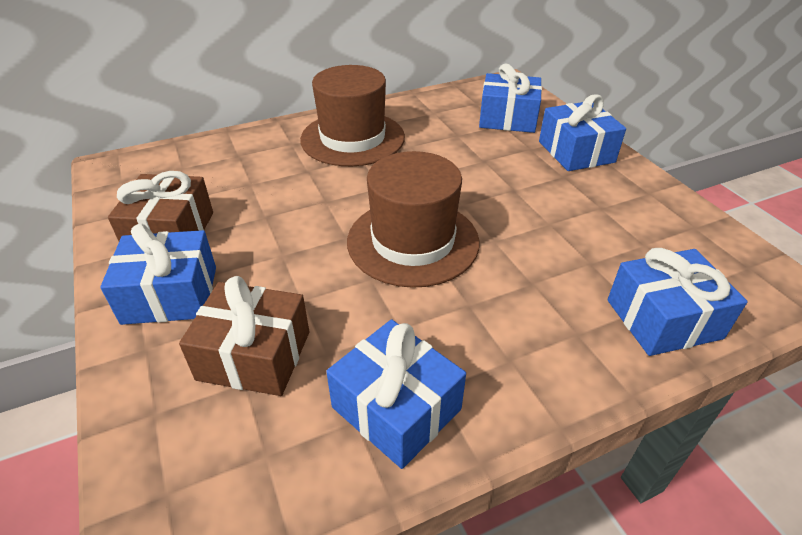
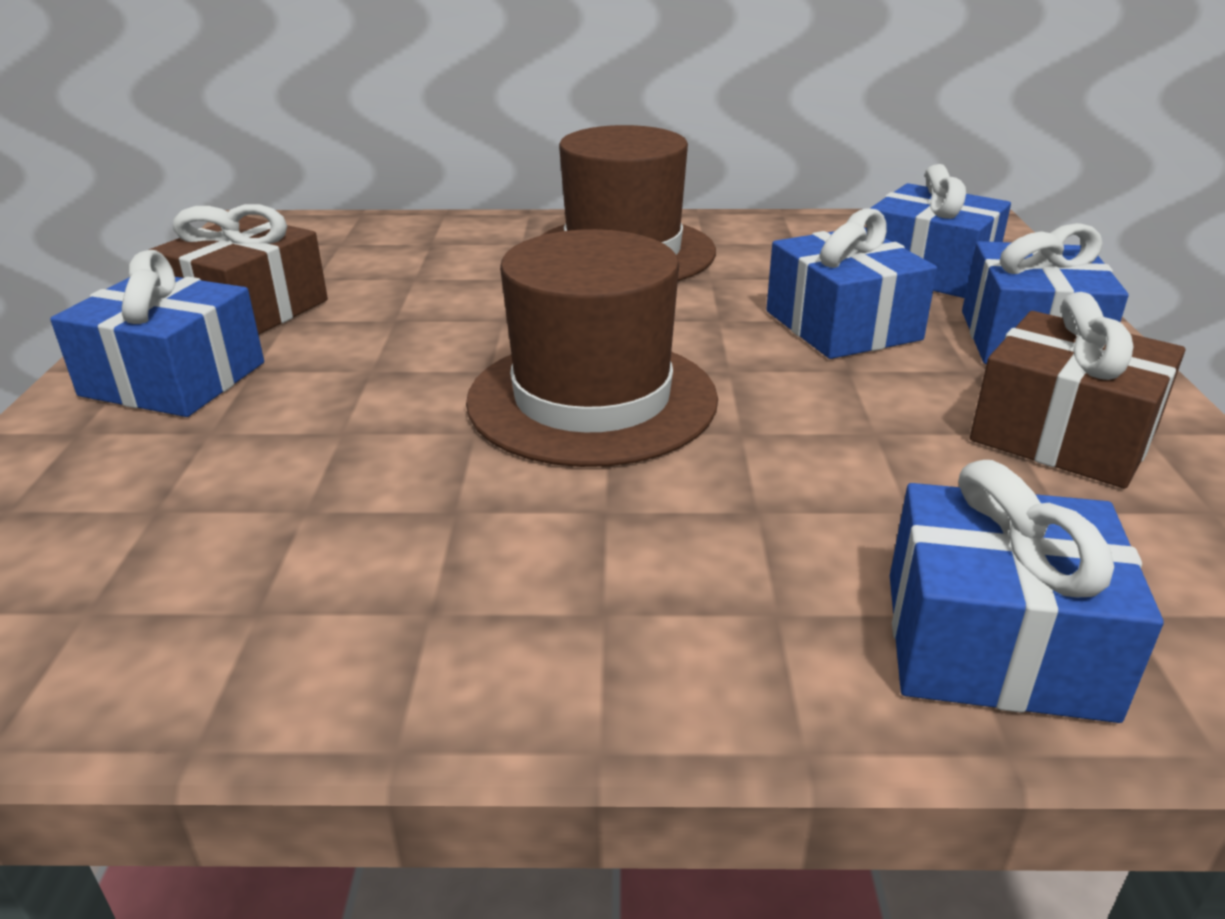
camera: 25 degrees right, 10 degrees down
brown gift [179,276,309,396] -> brown gift moved to [970,292,1185,488]
blue gift [326,319,466,469] -> blue gift moved to [766,208,937,359]

